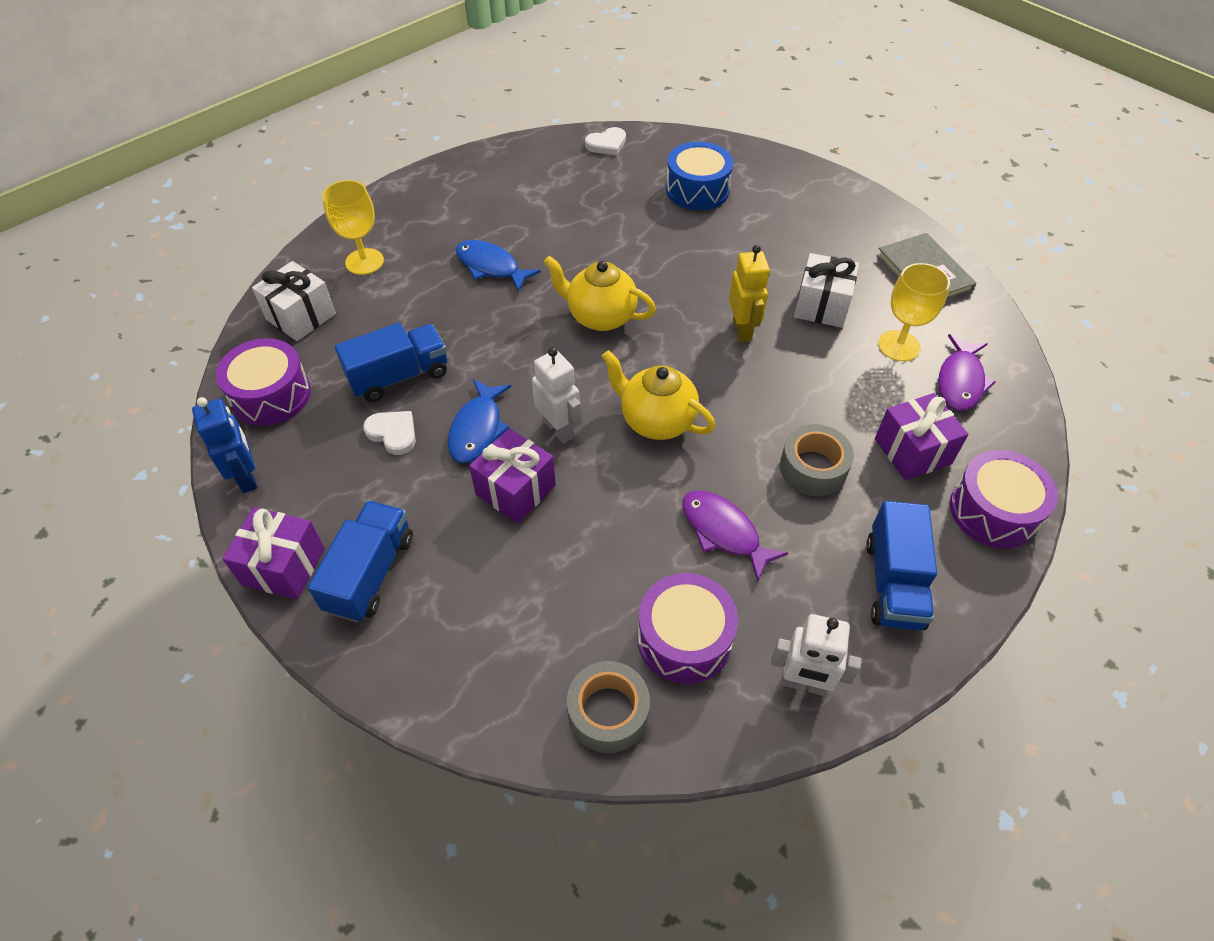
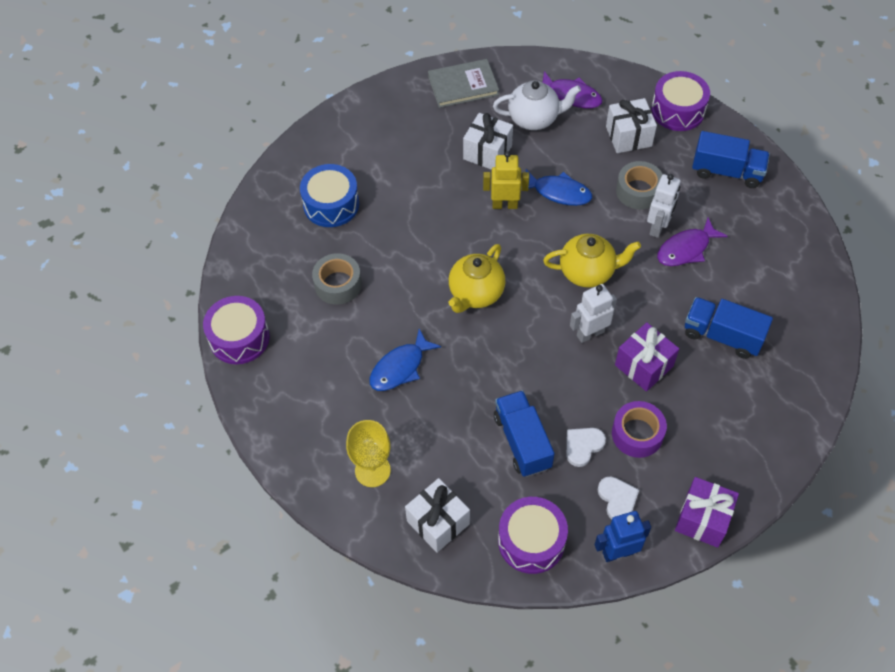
camera: 80 degrees left, 5 degrees up
blue truck [308,500,413,622] -> blue truck moved to [685,297,773,359]
blue fish [448,379,511,463] -> blue fish moved to [526,169,592,206]
grey tape [567,661,650,753] -> grey tape moved to [312,253,362,305]
white heart [585,127,626,155] -> white heart moved to [598,476,639,519]
yellow teapot [602,350,715,440] -> yellow teapot turned 135 degrees counterclockwise [543,234,641,288]
purple drum [637,573,738,684] -> purple drum moved to [203,296,270,364]
white robot [771,614,862,696] -> white robot moved to [647,174,681,238]
purple gift [875,393,969,480] -> white gift [606,98,657,153]
yellow goblet [878,263,950,361] -> white teapot [493,80,581,130]
none -> purple tape [612,401,667,458]

